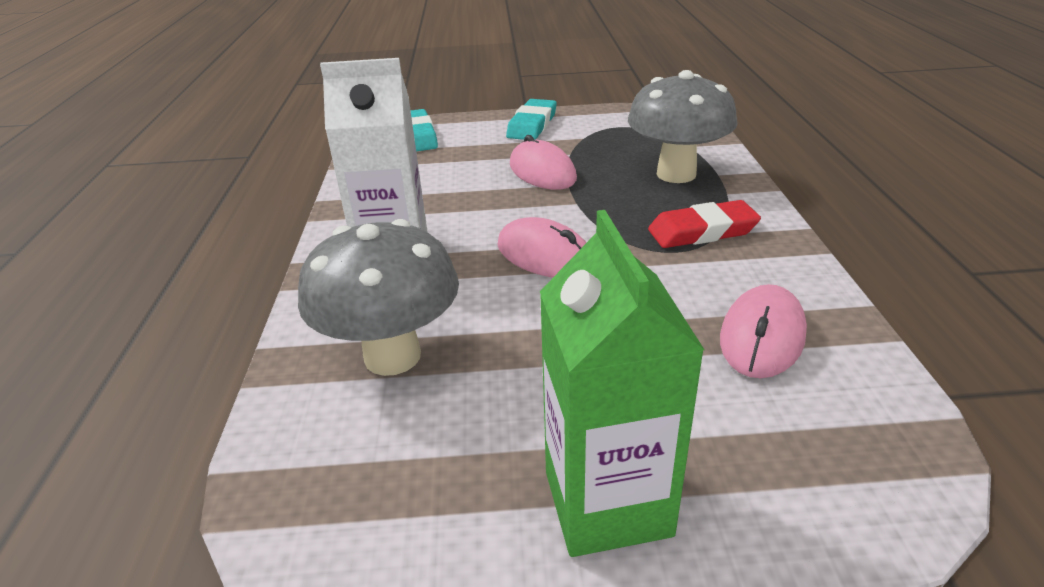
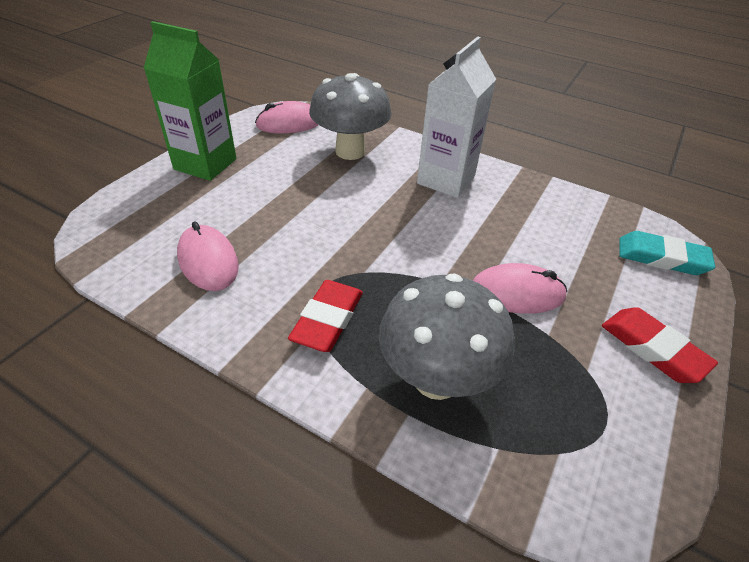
camera: 120 degrees right, 10 degrees up
pink mouse [497,217,586,278] -> pink mouse moved to [255,101,318,134]
turquoise eraser [506,99,557,140] -> red eraser [602,307,718,383]

